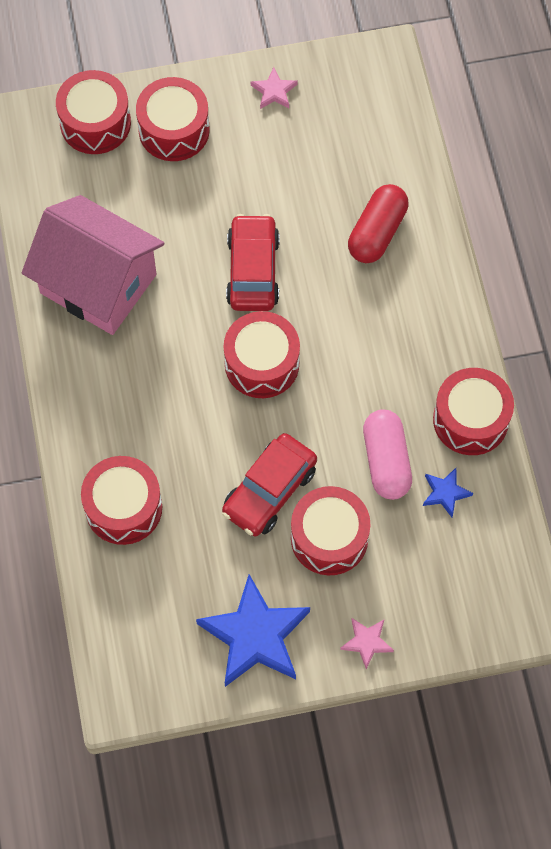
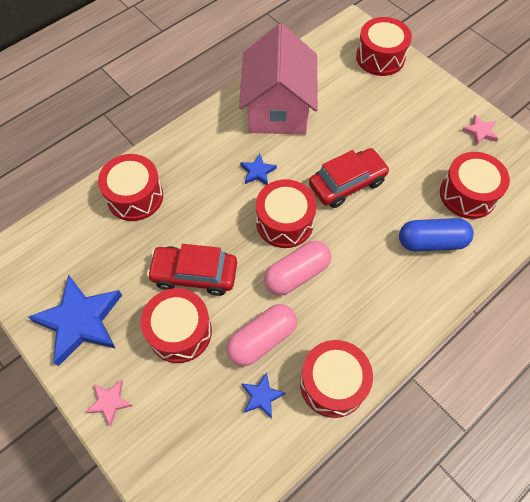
camera: 60 degrees right, 5 degrees down
red drum [136,77,210,161] -> red drum moved to [440,152,510,219]
red capsule [348,184,408,263] -> blue capsule [399,218,474,251]
none -> blue star [240,154,277,185]
none -> pink capsule [264,241,331,295]

